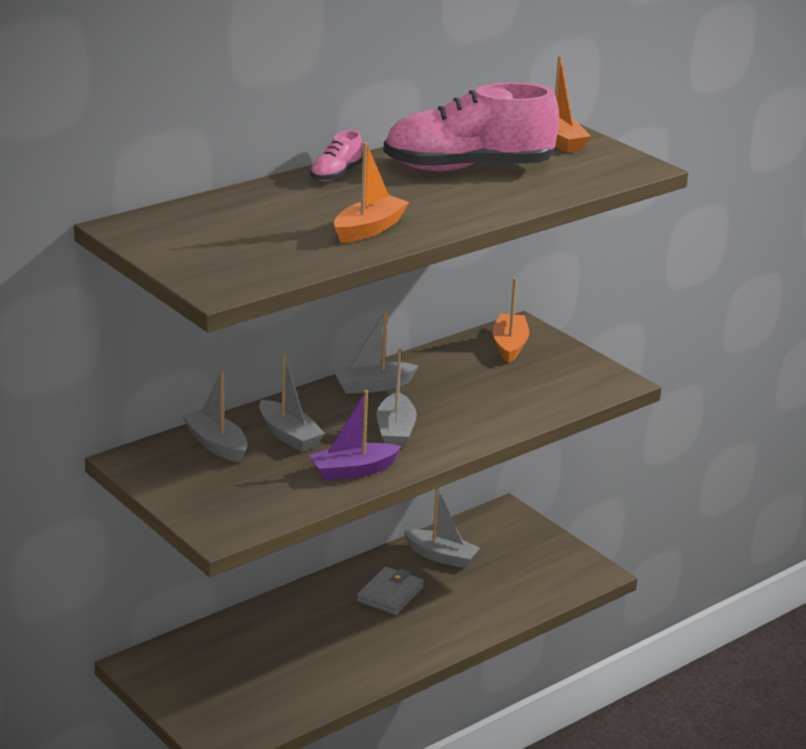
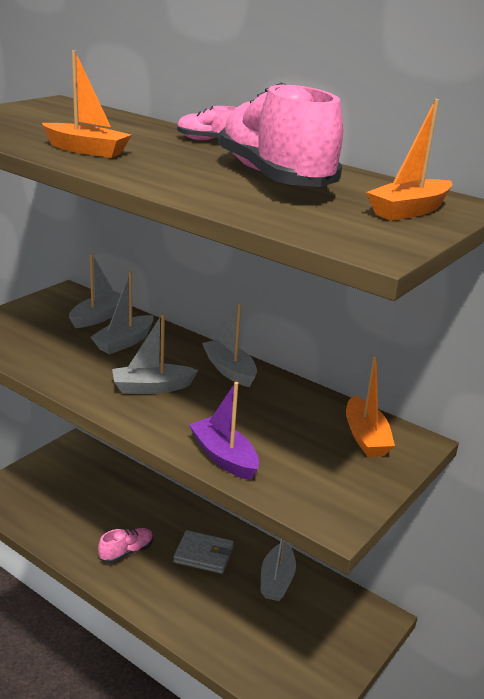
camera: 75 degrees right, 0 degrees up
purple boat [309,390,401,481] -> purple boat moved to [189,382,259,480]
orange boat [492,277,529,363] -> orange boat turned 90 degrees clockwise [346,355,395,457]
none -> pink shoe [98,528,153,563]

